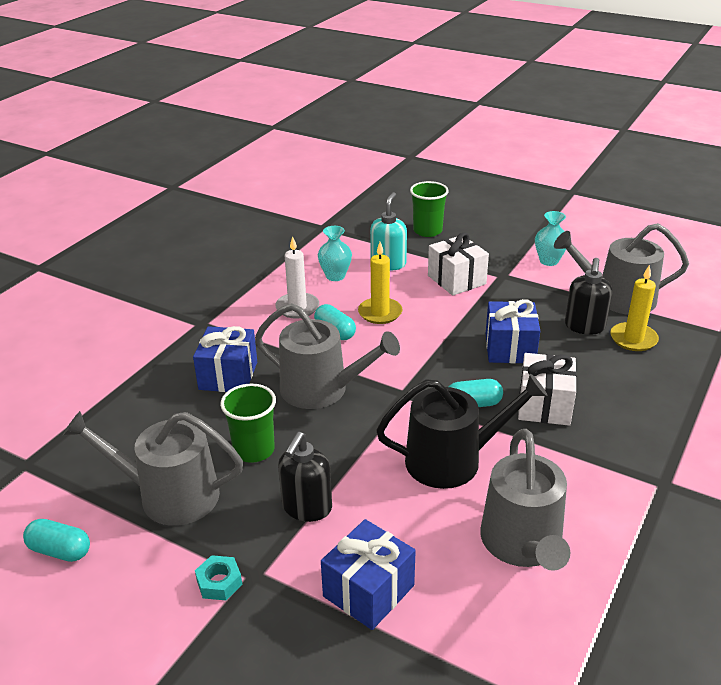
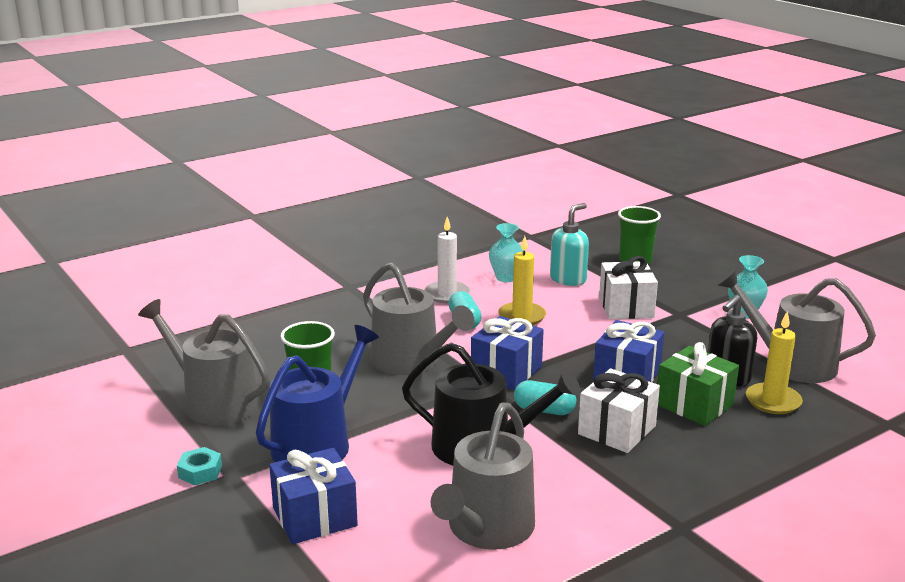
camera: 25 degrees right, 10 degrees down
turquoise capsule [23,519,90,562] -> none
blue gift [193,326,257,392] -> blue gift moved to [471,316,544,390]
black soap dispenser [278,432,332,522] -> blue watering can [255,325,379,462]
none -> green gift [657,342,739,426]

